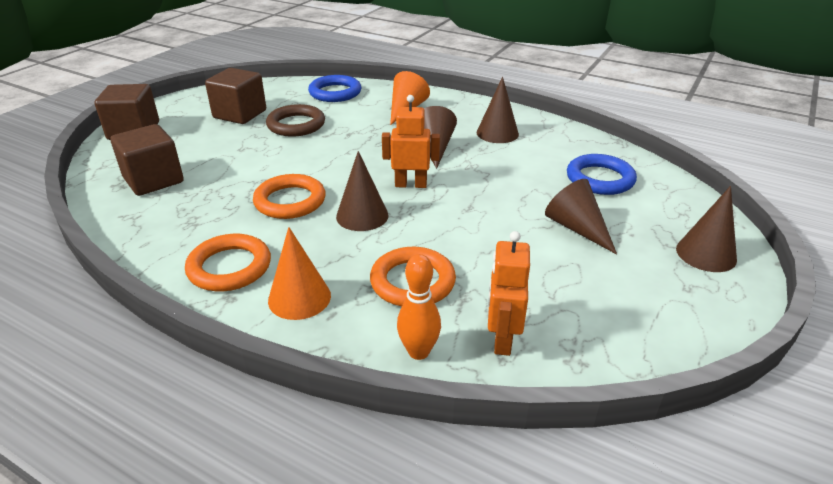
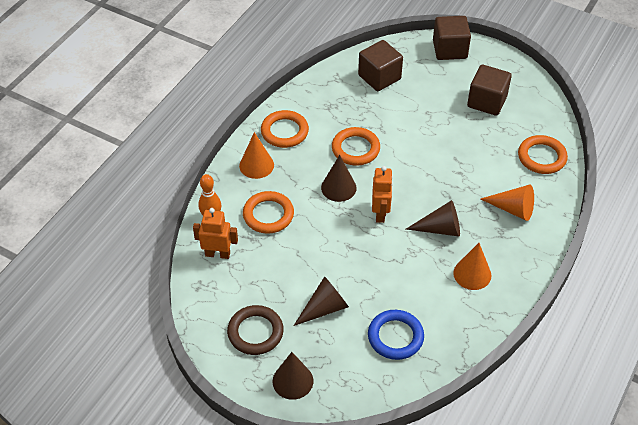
camera: 90 degrees right, 15 degrees up
brown ring [266,104,325,137] -> brown ring moved to [227,305,284,355]
blue ring [308,75,362,102] -> orange ring [518,135,568,174]
brown cone [476,77,519,143] -> orange cone [453,243,491,290]

